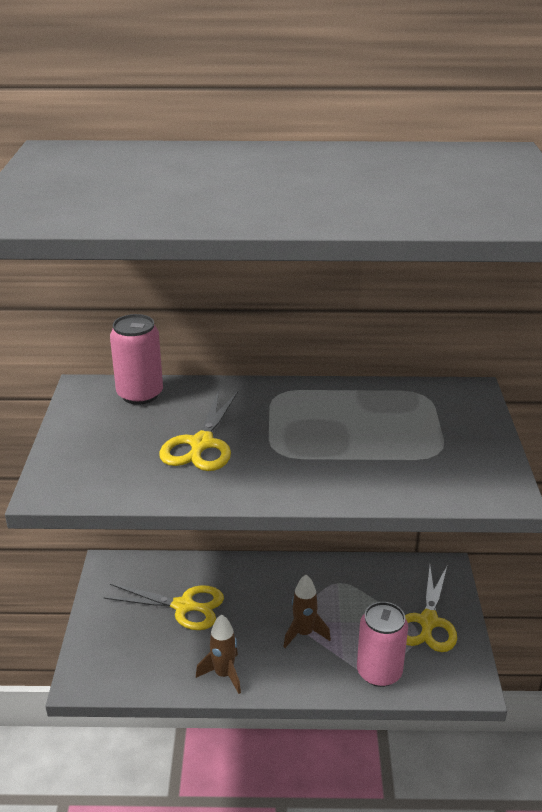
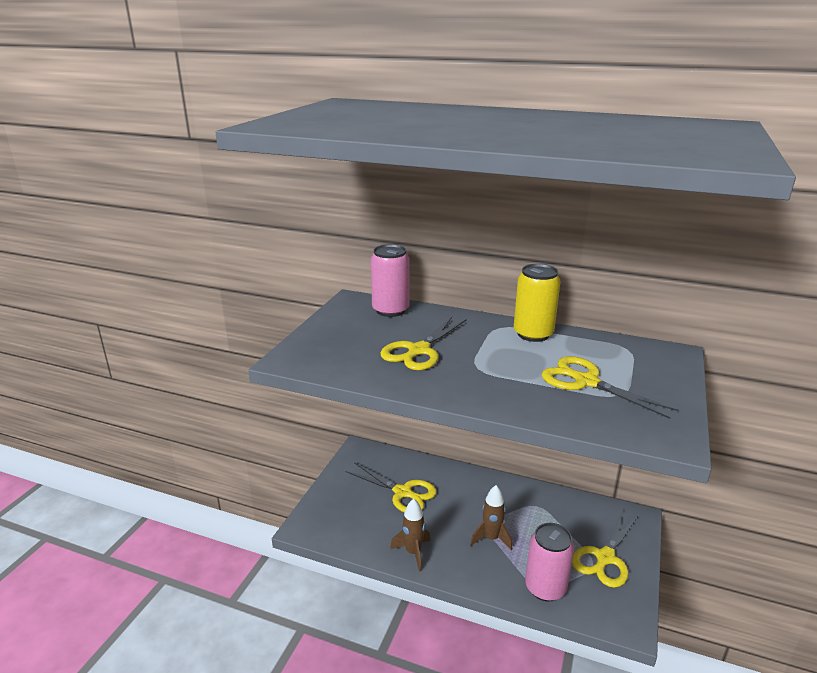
camera: 20 degrees right, 5 degrees down
none -> yellow can [514,264,560,342]
none -> yellow scissors [542,356,679,419]

